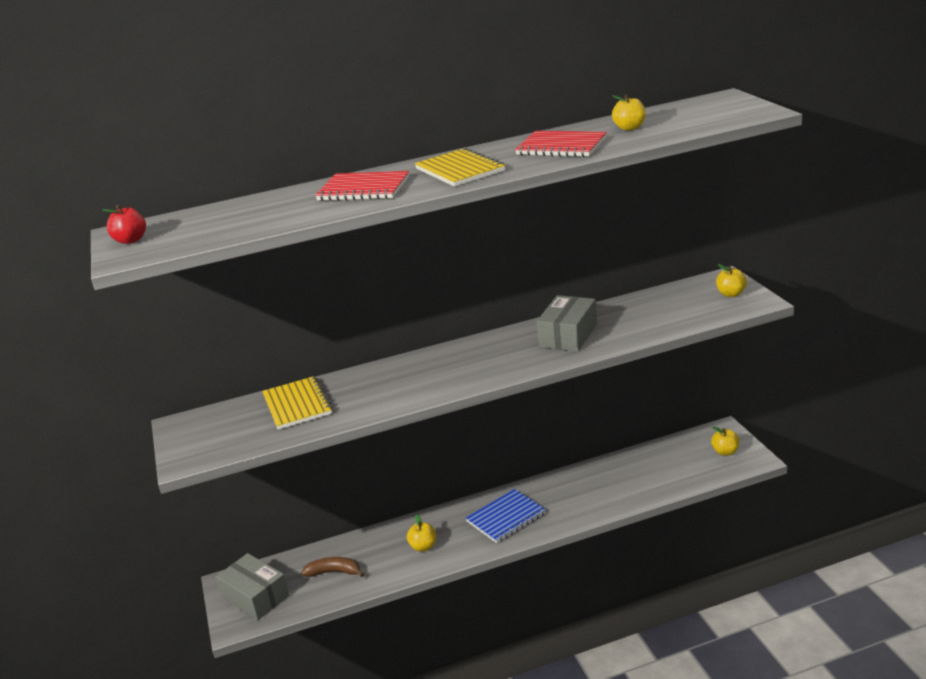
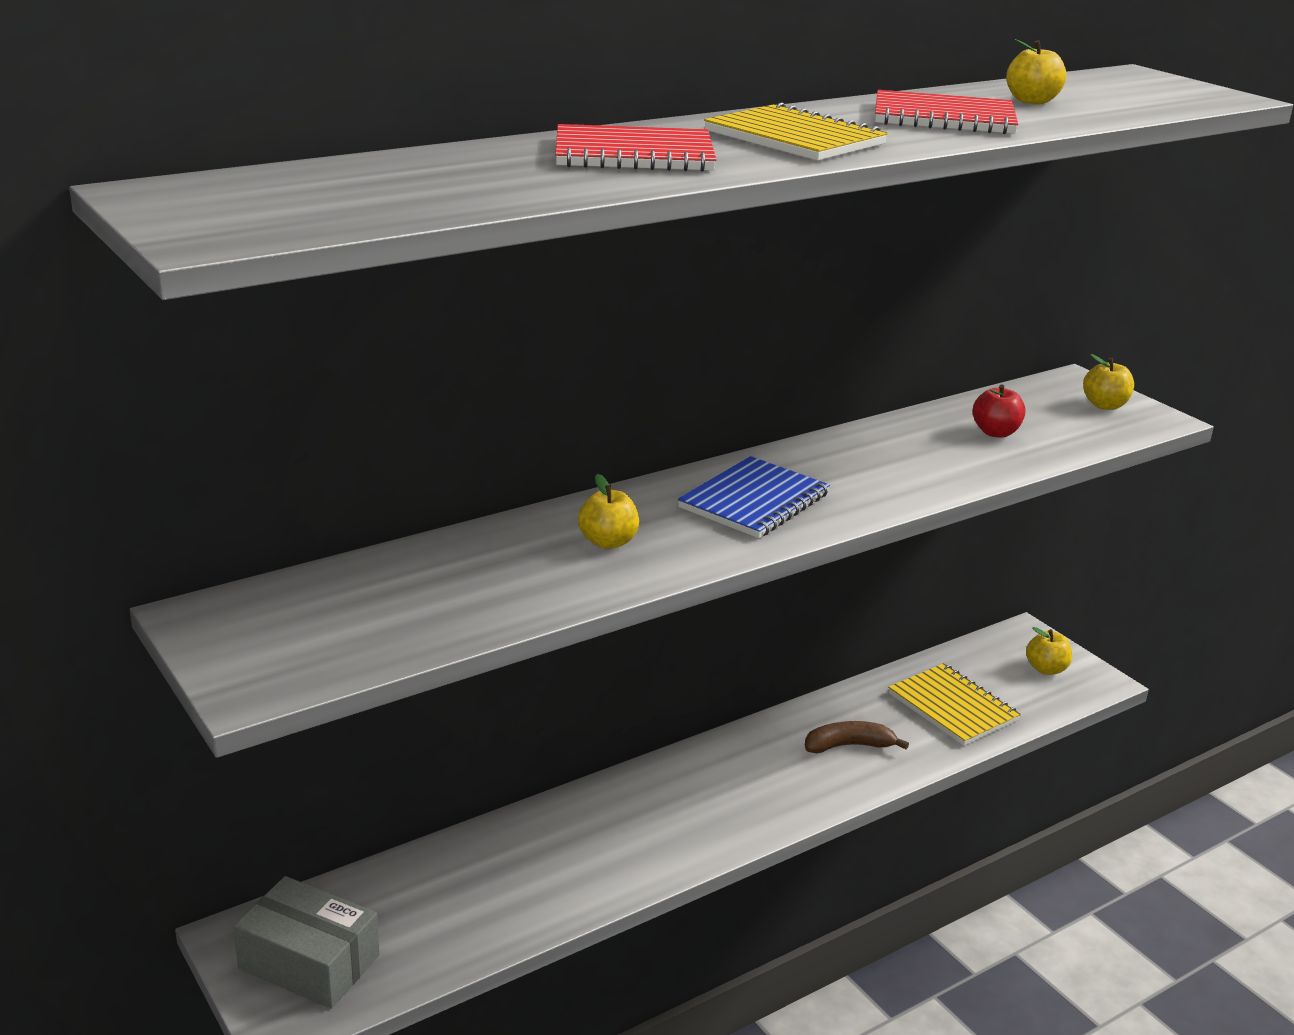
camera: 20 degrees left, 0 degrees up
red apple [102,205,146,244] -> red apple moved to [973,384,1025,438]
yellow notebook [262,376,333,430] -> yellow notebook moved to [888,663,1021,746]
brown banana [302,557,364,577] -> brown banana moved to [805,721,909,753]
yellow apple [407,515,436,552] -> yellow apple moved to [578,474,639,549]
blue notebook [466,489,546,543] -> blue notebook moved to [678,456,830,538]
grey box [537,295,597,352] -> none

